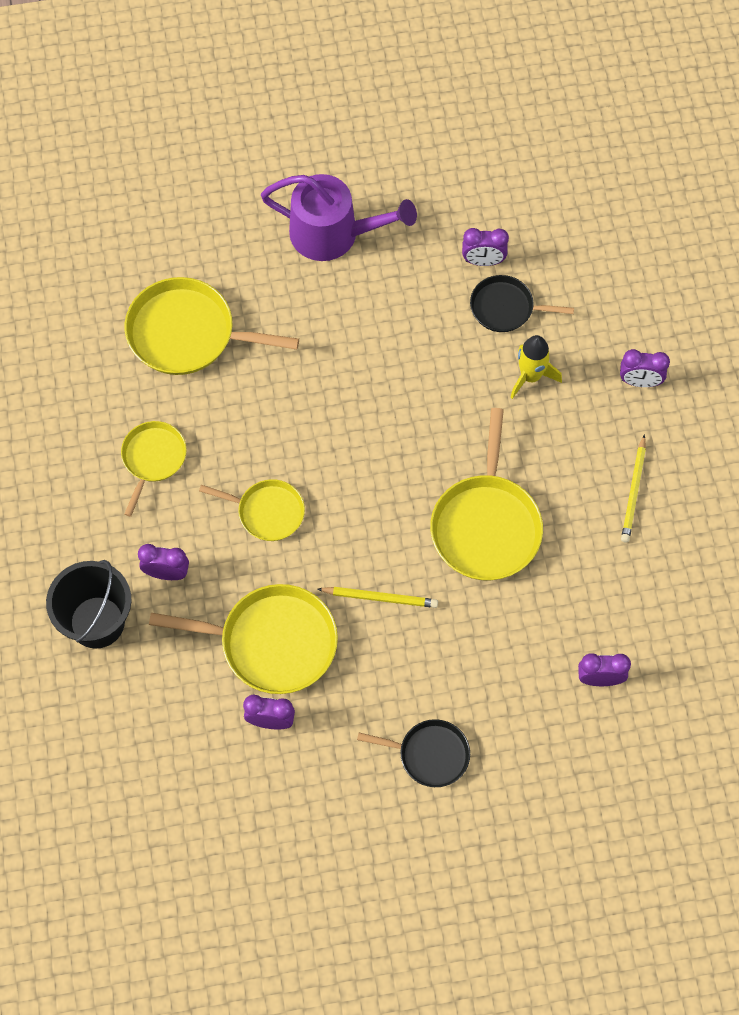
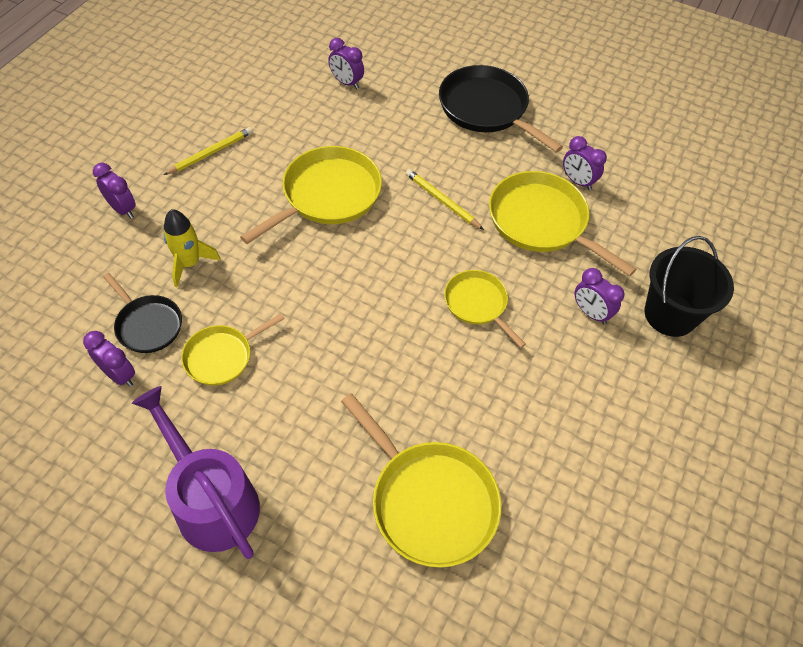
camera: 145 degrees left, 10 degrees down
yellow pan [121,421,187,517] -> yellow pan moved to [181,314,285,386]
black pan [357,719,470,787] -> black pan [439,65,563,153], size x1.69

